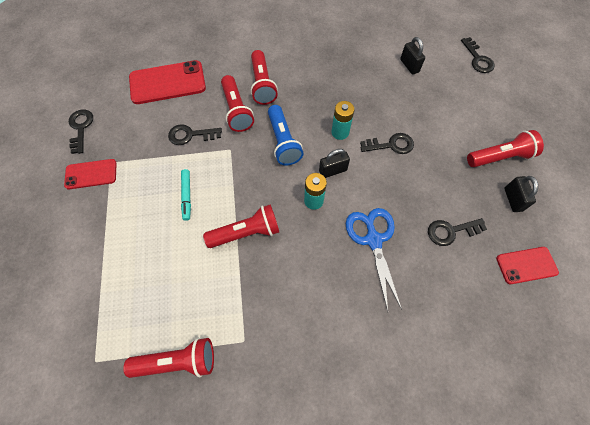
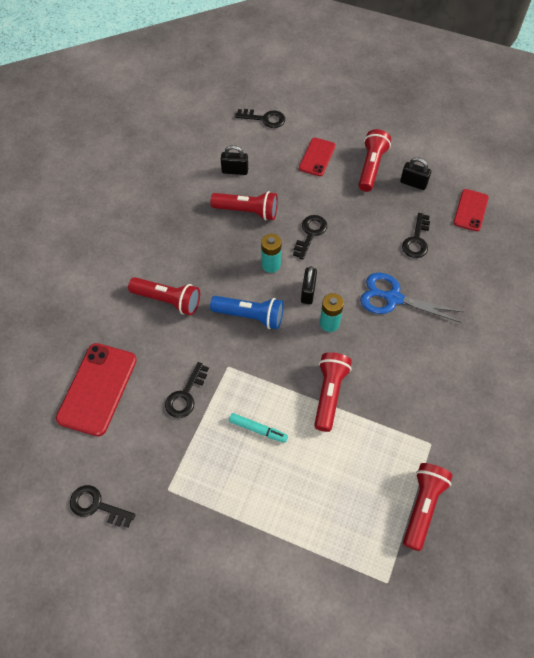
camera: 60 degrees left, 5 degrees down
red phone [64,159,117,189] -> red phone moved to [299,138,336,176]
red flashlight [221,75,254,132] -> red flashlight moved to [210,191,278,221]

